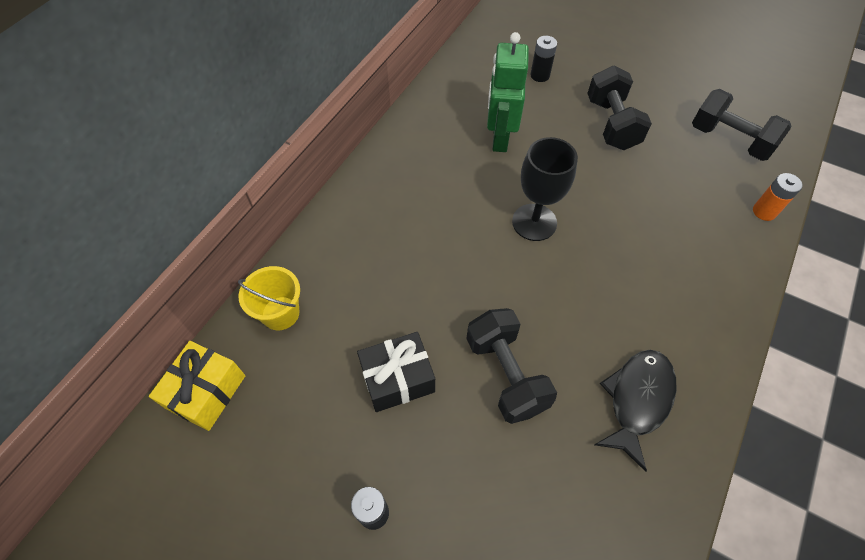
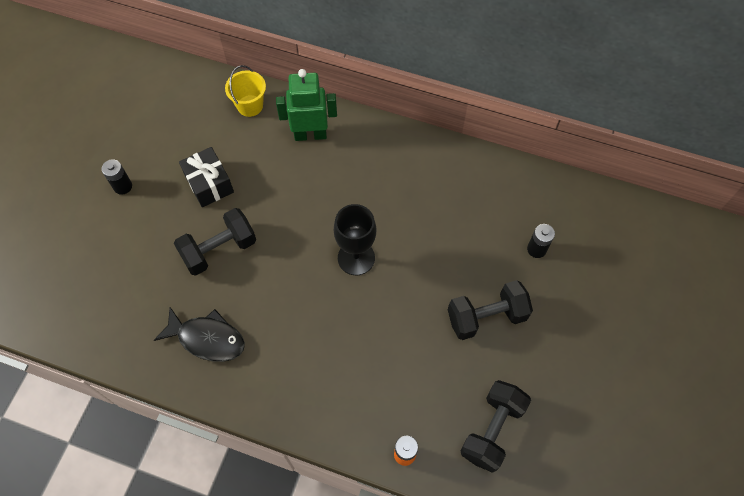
camera: 80 degrees right, 5 degrees up
yellow gift [149,341,245,431] -> none
green robot [487,32,529,152] -> green robot moved to [276,69,337,141]

